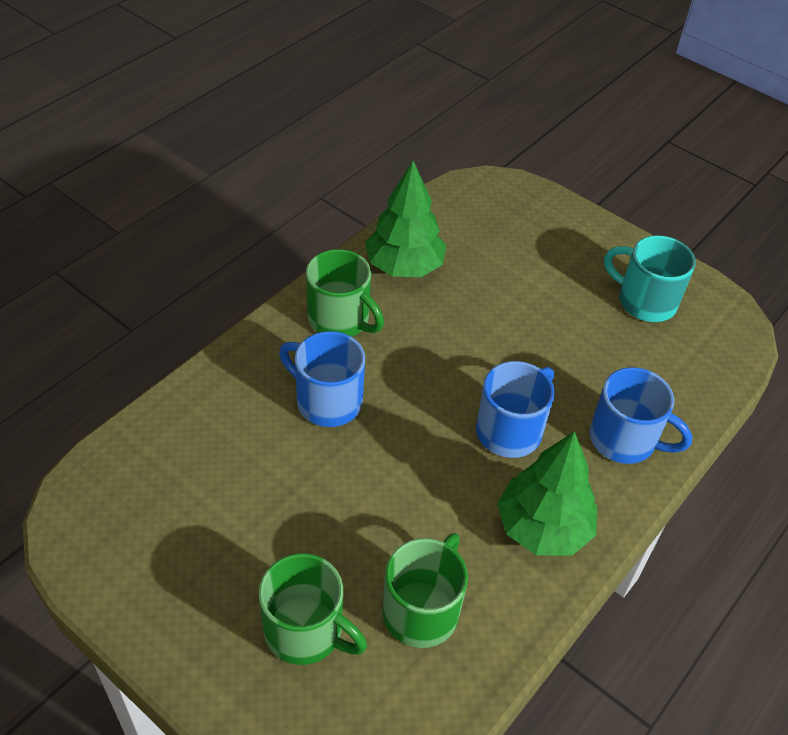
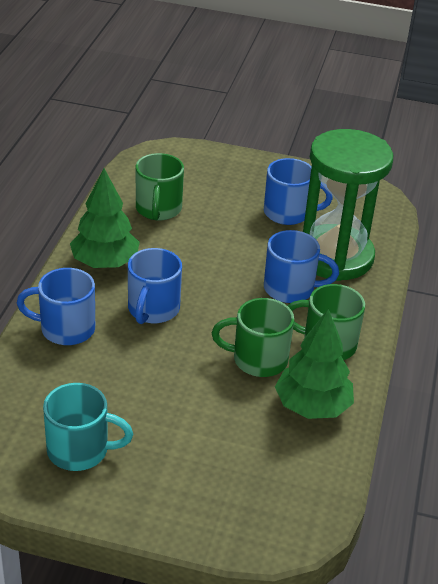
camera: 155 degrees right, 10 degrees down
green mug [259,553,367,665] -> green mug moved to [212,298,294,377]
none -> blue mug [264,158,333,225]
none -> green hourglass [303,129,393,281]

